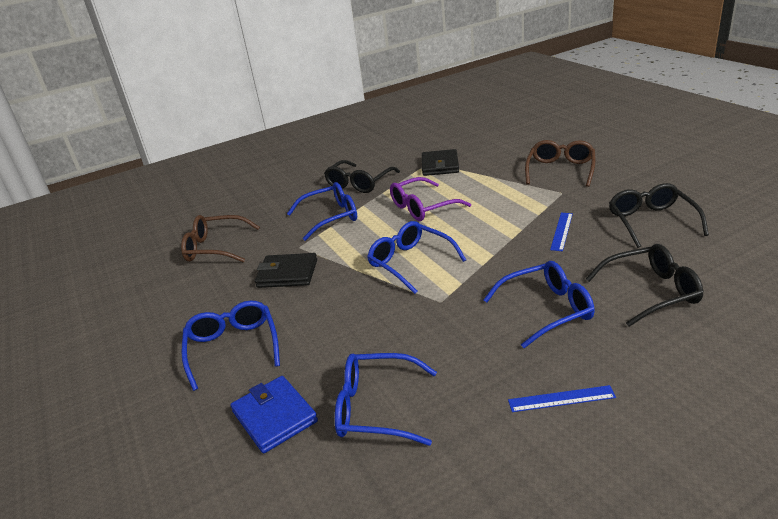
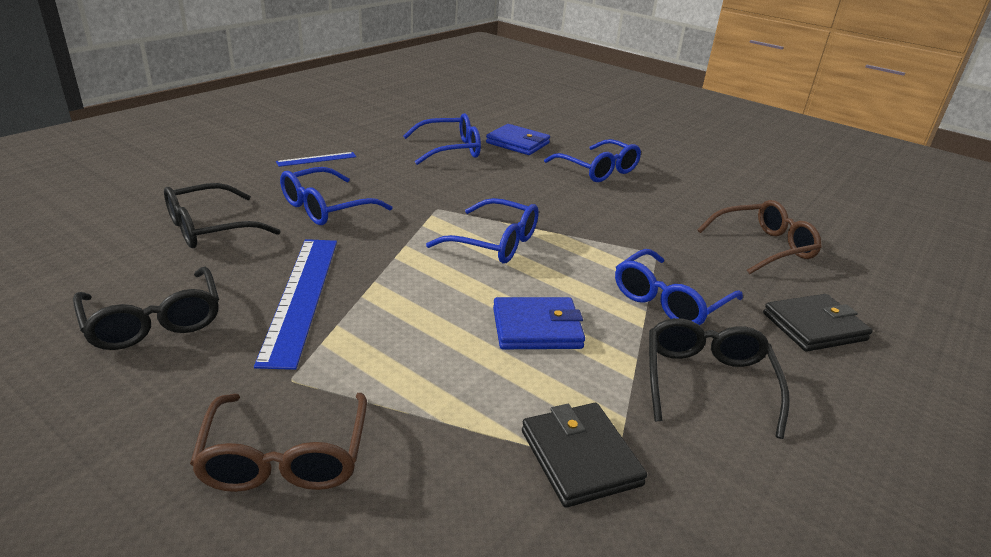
camera: 150 degrees right, 0 degrees up
black wallet [255,253,317,288] -> black wallet moved to [763,294,873,352]
purple glasses [390,177,471,221] -> blue wallet [493,297,585,349]
blue ruler [550,213,573,251] -> blue ruler [254,239,337,370], size x2.00

